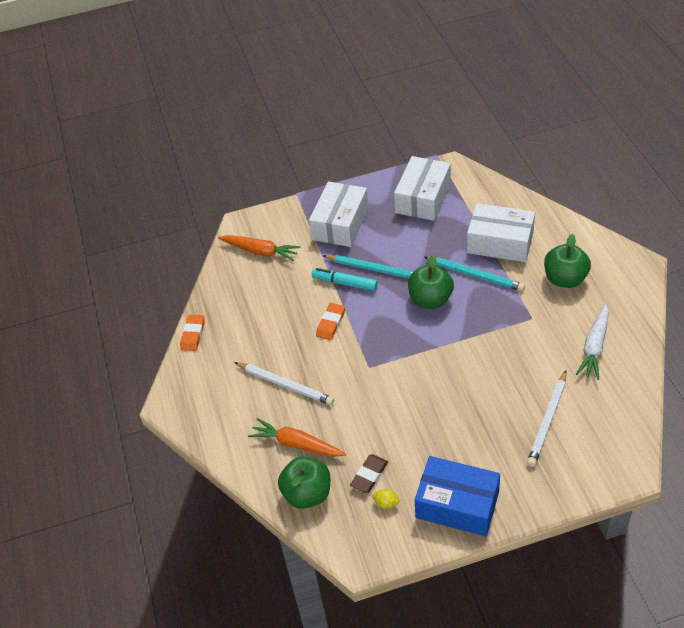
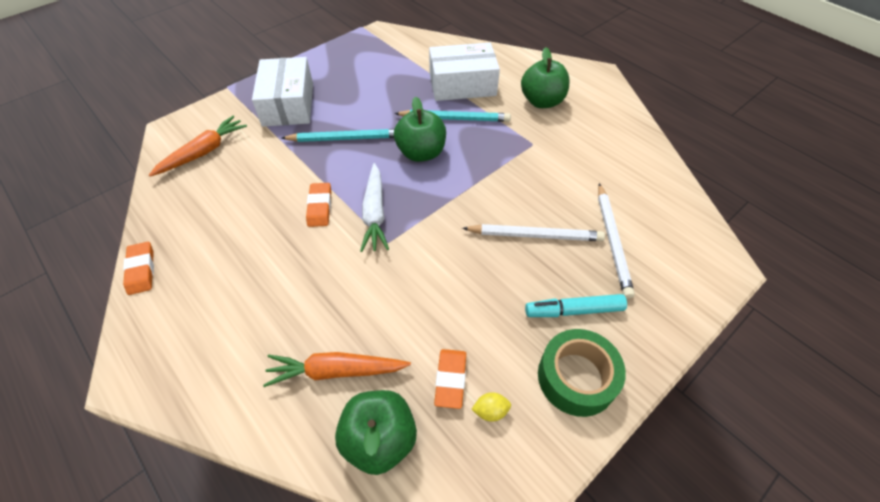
camera: 30 degrees left, 5 degrees up
orange carrot [218,235,300,261] -> orange carrot turned 45 degrees counterclockwise [149,116,247,177]
white pencil [234,362,334,405] -> white pencil moved to [462,224,605,241]
turquoise marker [312,268,378,291] -> turquoise marker moved to [525,294,627,317]
brown eraser [350,454,388,493] -> orange eraser [434,349,466,409]
white box [394,156,451,221] -> none
blue box [415,456,500,536] -> green tape [538,329,626,417]
white carrot [576,304,609,380] -> white carrot moved to [360,163,389,252]

